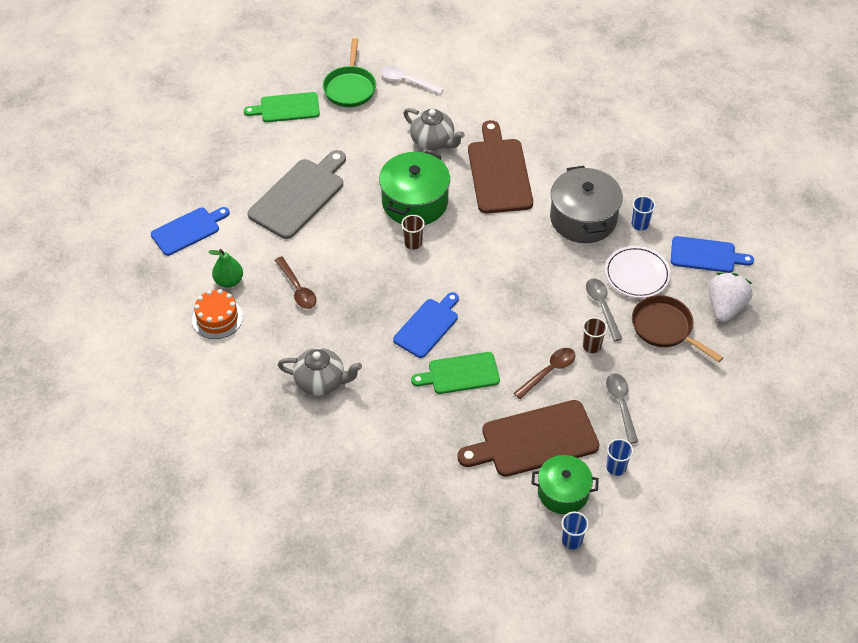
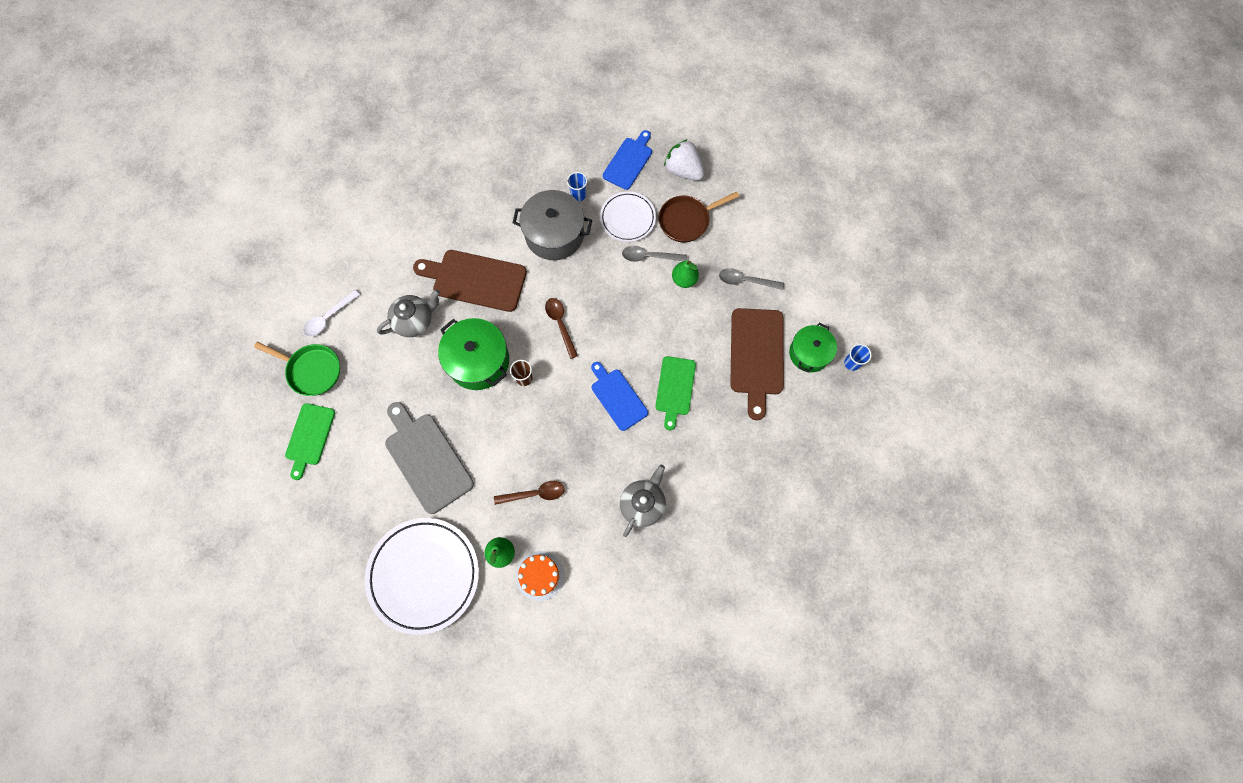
camera: 70 degrees left, 20 degrees up
blue cutting board [151,207,230,256] -> white plate [365,518,479,635]
brown spoon [514,348,576,399] -> brown spoon moved to [545,298,578,359]
brown cup [583,317,608,353] -> green pear [672,261,699,288]
blue cup [606,439,633,476] -> none

